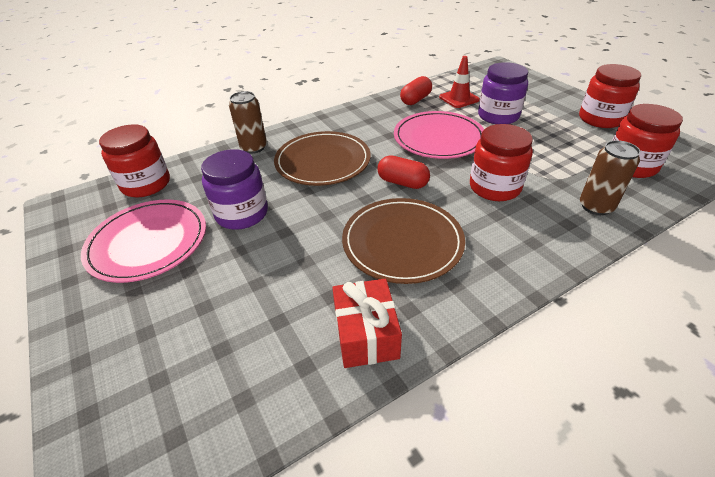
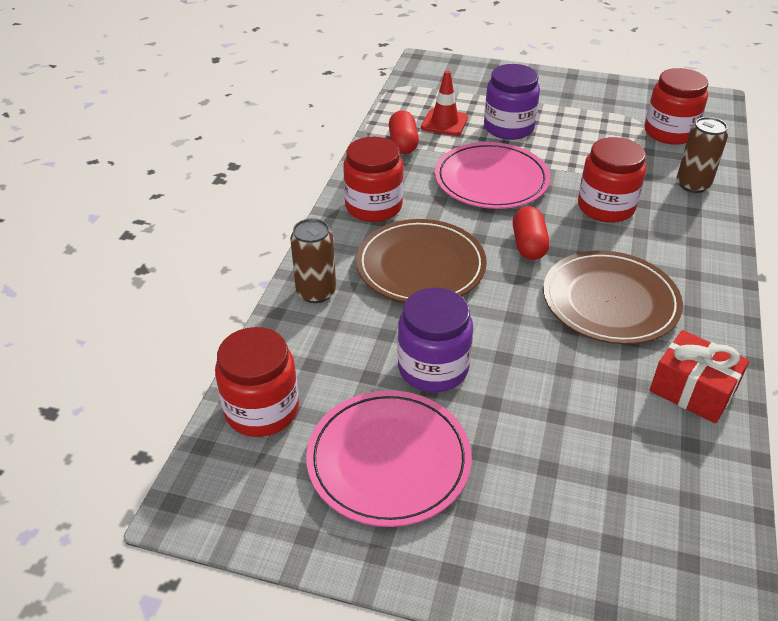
camera: 45 degrees left, 0 degrees up
red capsule [377,155,430,189] -> red capsule turned 75 degrees counterclockwise [513,206,550,260]
red jar [579,64,641,128] -> red jar moved to [343,137,403,222]

